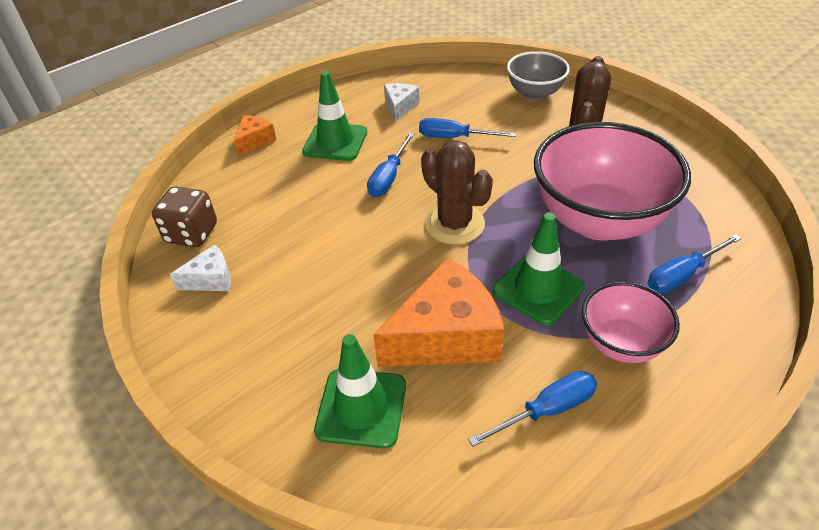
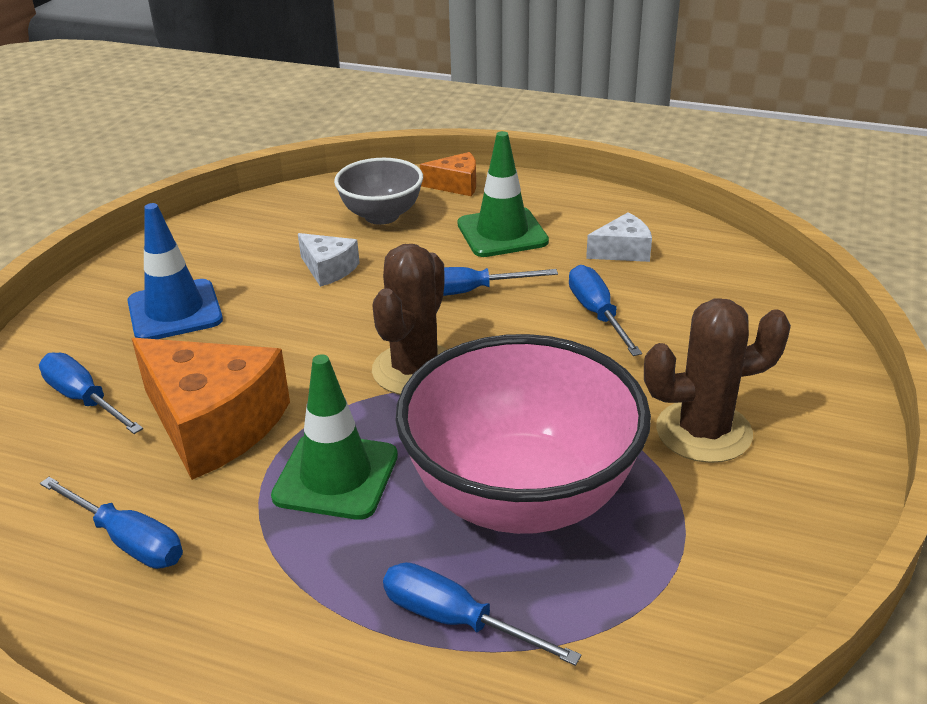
camera: 60 degrees right, 10 degrees down
brown dice [152,187,217,247] -> none
white cheese [170,244,231,291] -> white cheese moved to [298,233,360,287]
green traffic cone [314,334,406,449] -> blue screwdriver [39,352,143,434]
grey bowl [507,51,570,100] -> grey bowl moved to [334,158,423,225]
pink bowl [582,281,680,363] -> none
none -> blue traffic cone [127,203,223,339]

